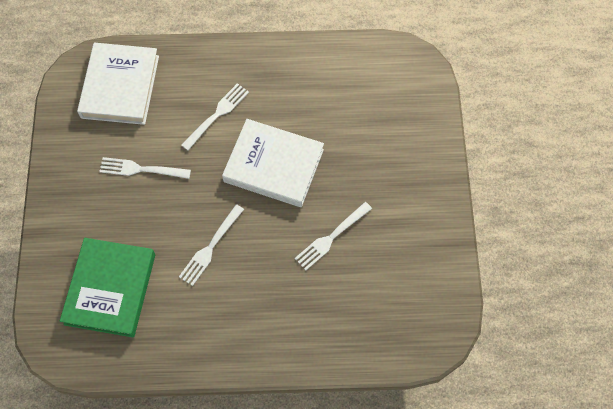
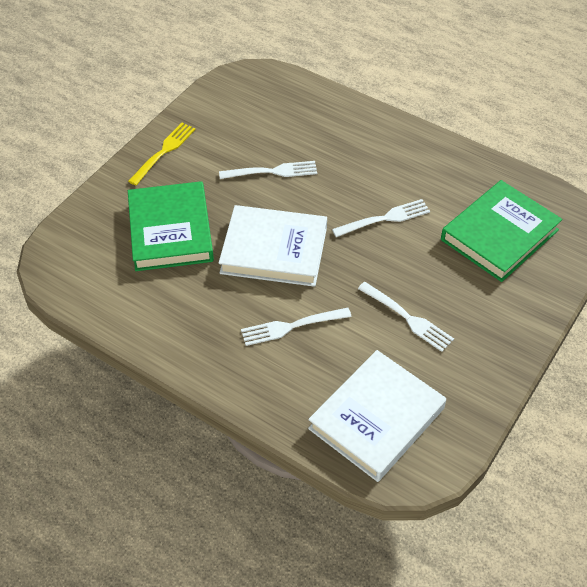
camera: 145 degrees left, 15 degrees down
white book [222,119,324,207] -> white book turned 45 degrees counterclockwise [219,205,327,287]
none -> yellow fork [128,123,196,185]
none -> green book [128,181,214,271]

